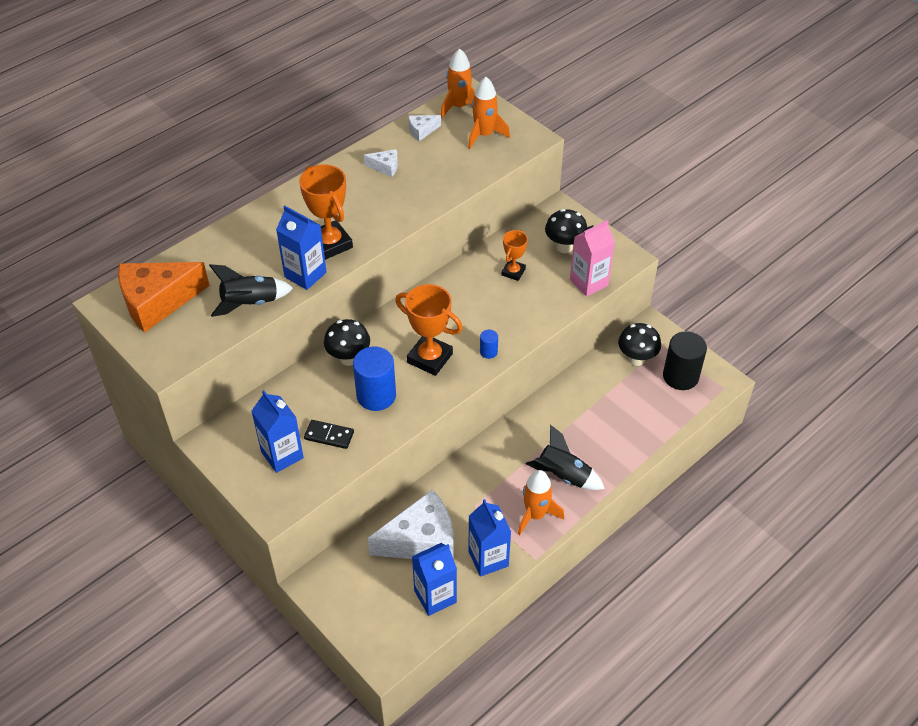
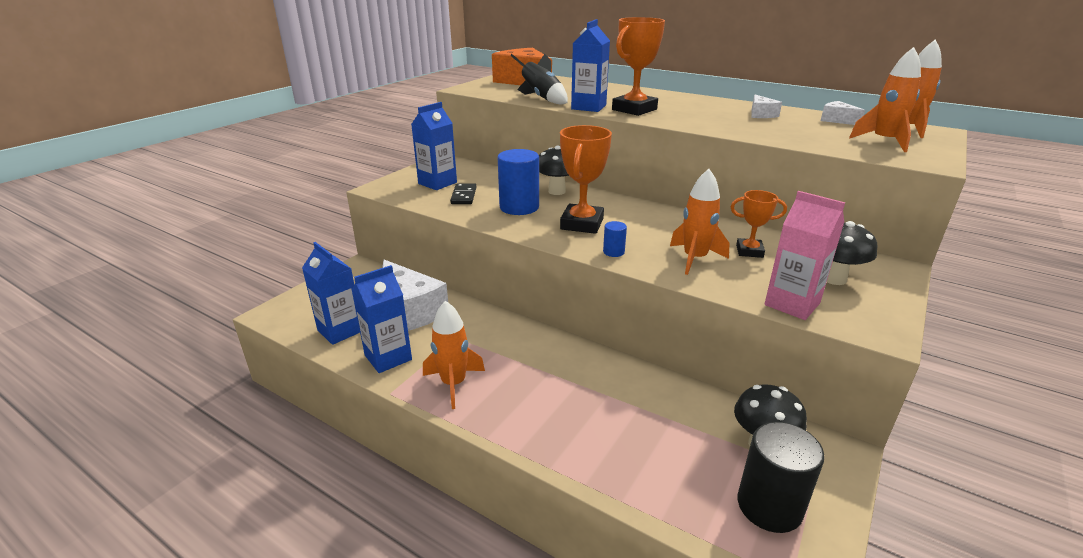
camera: 75 degrees right, 20 degrees down
black rocket [526,425,605,490] -> none
none -> orange rocket [670,169,730,275]

